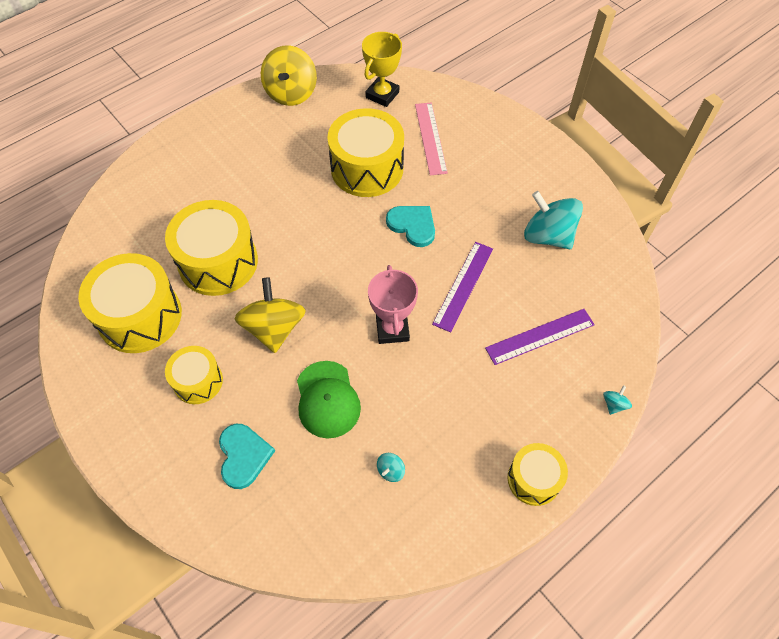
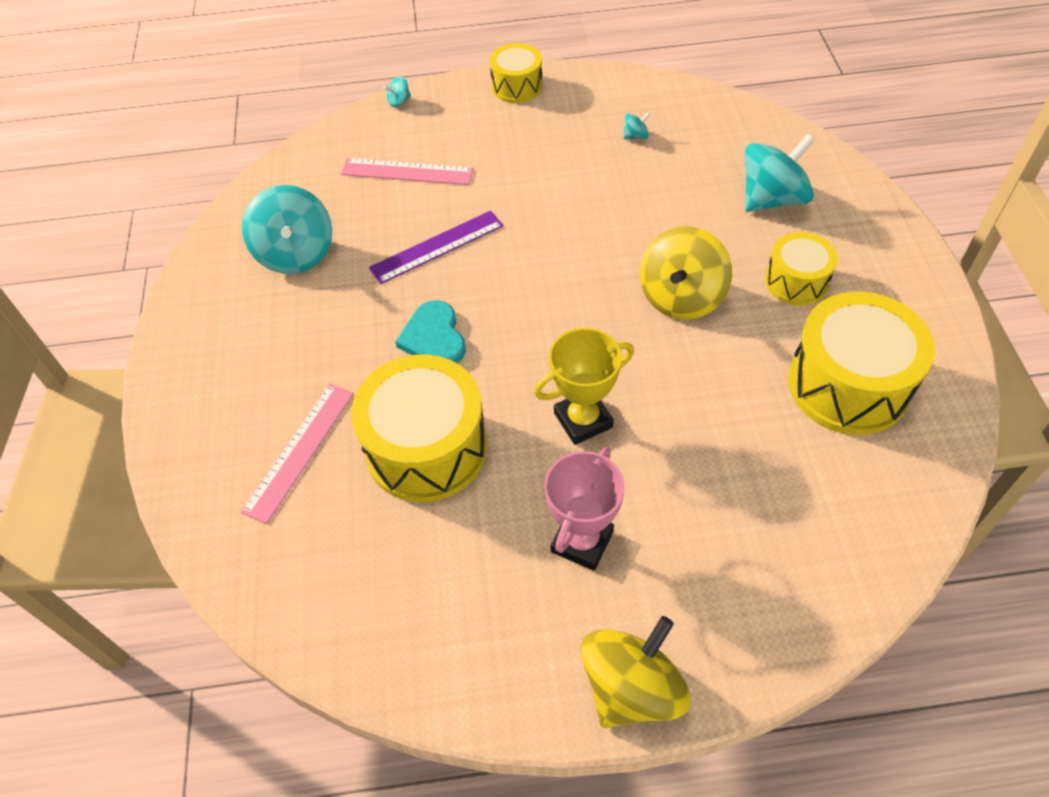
camera: 145 degrees left, 5 degrees down
yellow drum [165,200,258,296] -> none
turquoise heart [219,424,275,489] -> turquoise spinning top [745,134,815,212]
yellow spinning top [261,45,317,106] -> yellow spinning top moved to [580,616,691,728]
green cap [297,361,361,438] -> none
yellow trophy [362,32,402,107] -> yellow trophy moved to [534,328,634,445]
pink trophy [368,265,418,344] -> pink trophy moved to [544,447,625,571]
purple ruler [485,309,595,365] -> pink ruler [341,158,474,185]

